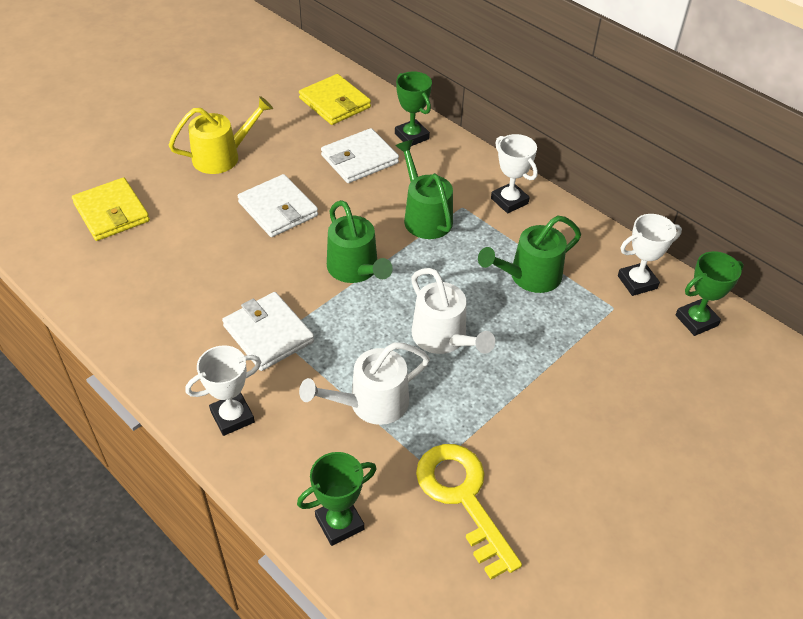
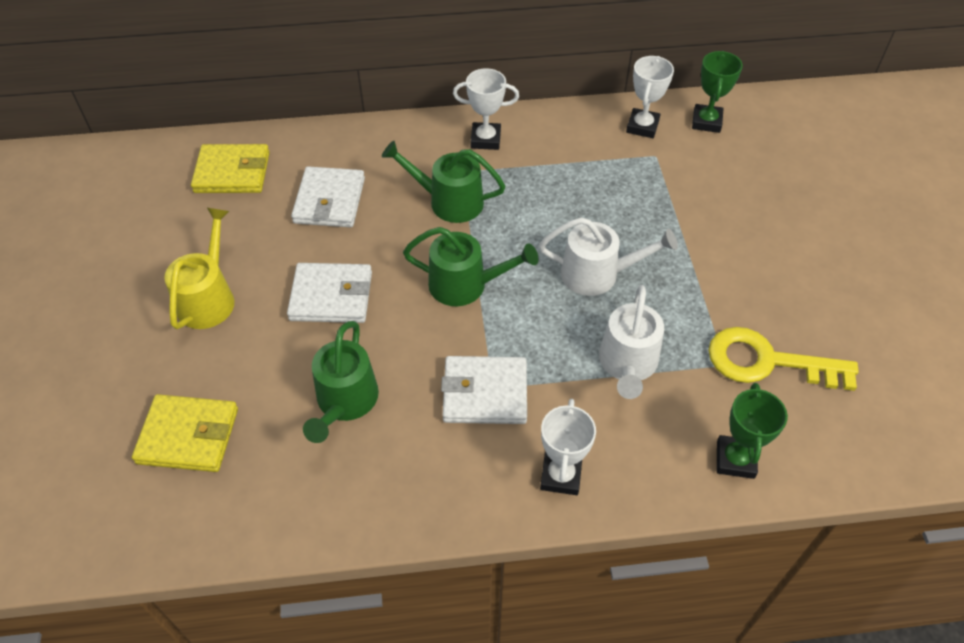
camera: 50 degrees left, 5 degrees up
green trophy [395,71,432,146] -> none
green watering can [478,216,581,293] -> green watering can moved to [303,321,379,443]

